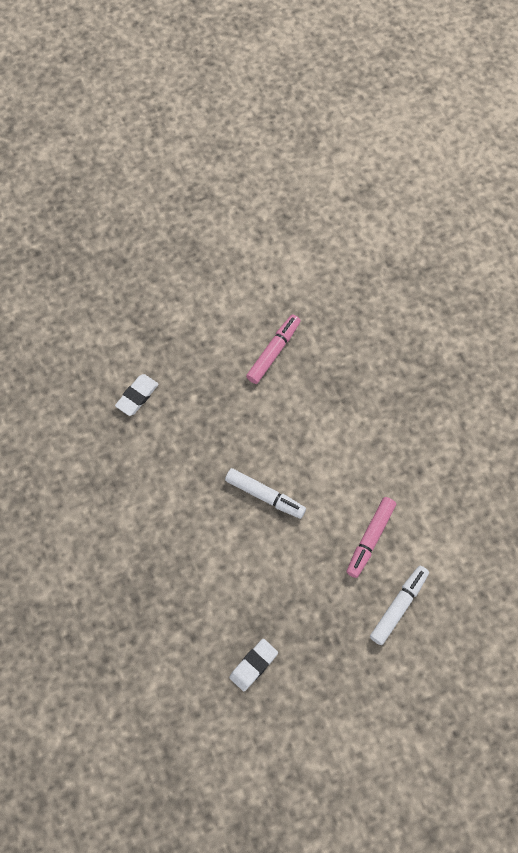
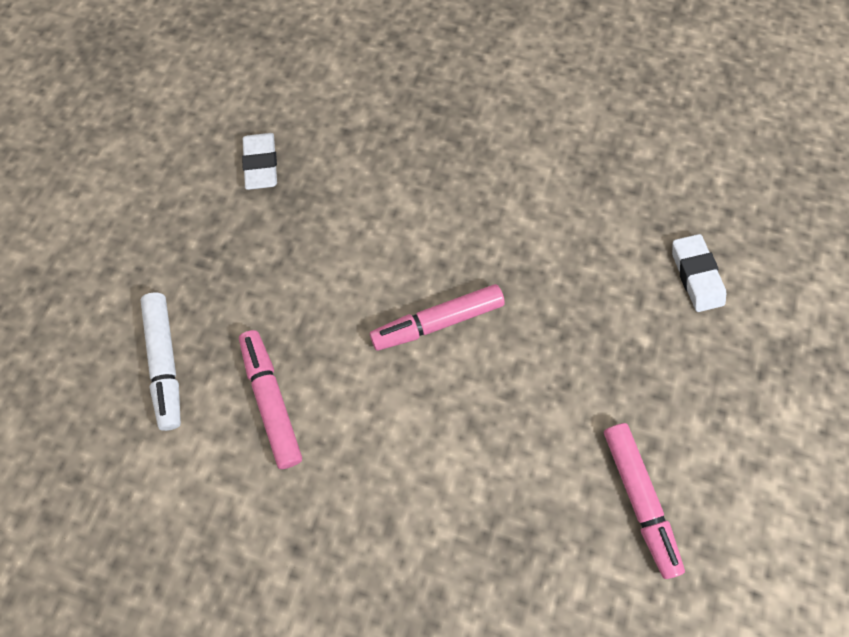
camera: 130 degrees right, 0 degrees up
white marker [225,468,306,519] -> pink marker [370,284,505,351]

